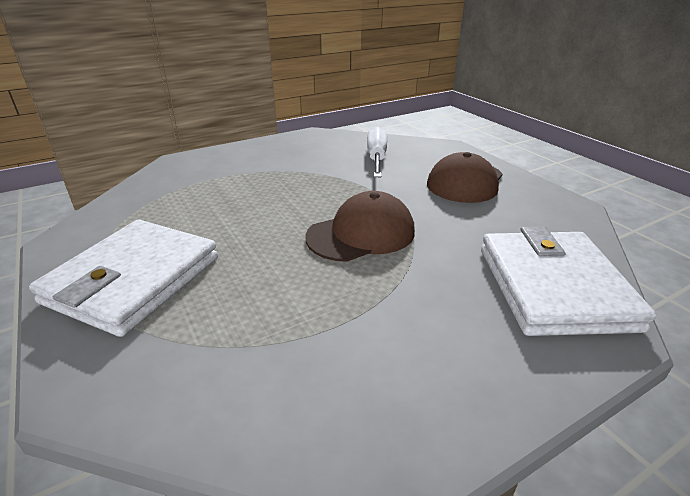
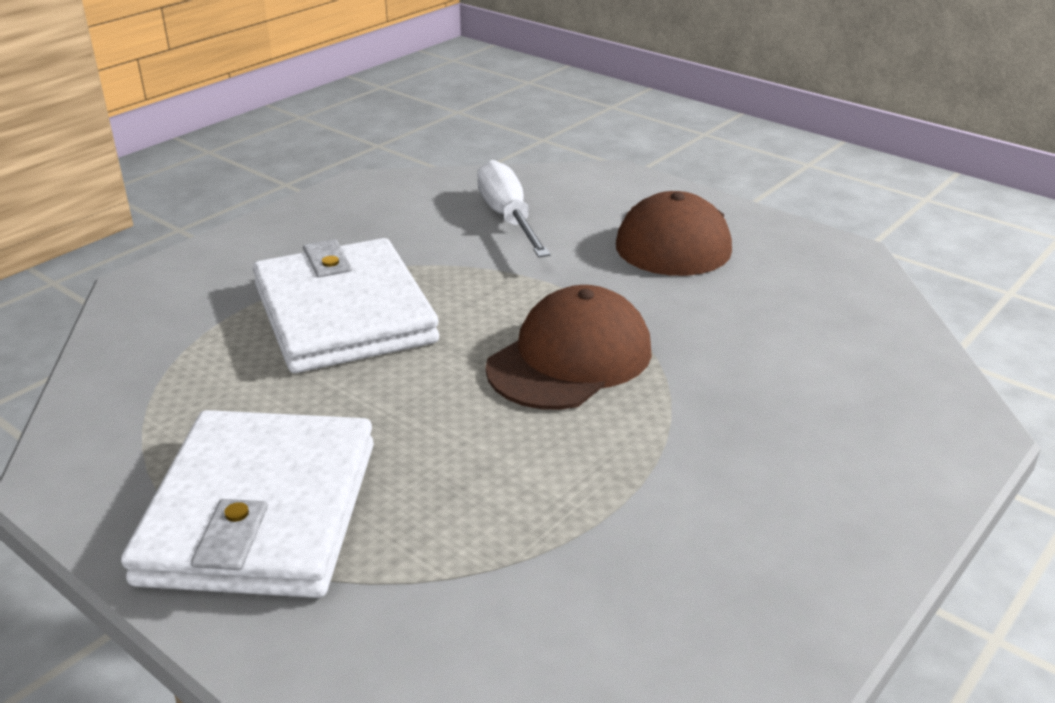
camera: 20 degrees left, 0 degrees up
white wallet [481,227,656,336] -> white wallet moved to [253,238,439,373]

